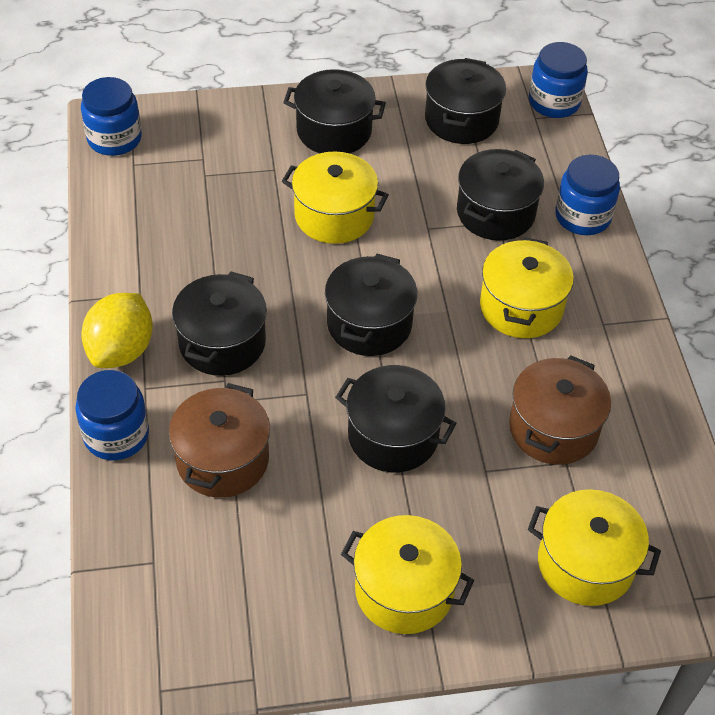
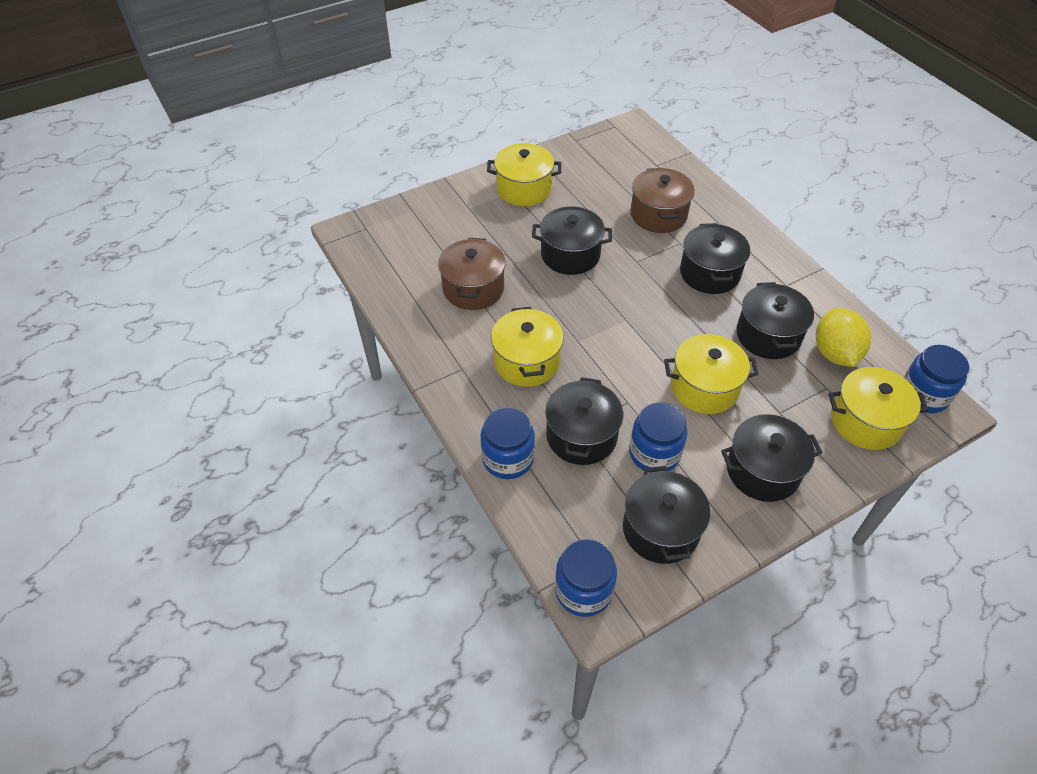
camera: 160 degrees right, 0 degrees up
blue jar [75,370,149,460] -> blue jar moved to [629,402,687,473]
yellow lemon [81,293,153,368] -> yellow lemon moved to [816,308,871,367]
black pot [325,254,418,356] -> black pot moved to [736,282,814,359]
yellow pot [528,489,661,606] -> yellow pot moved to [828,367,928,450]

